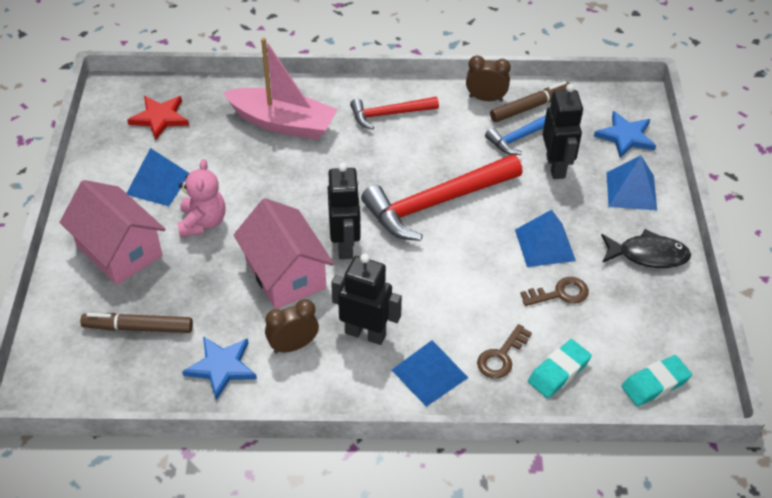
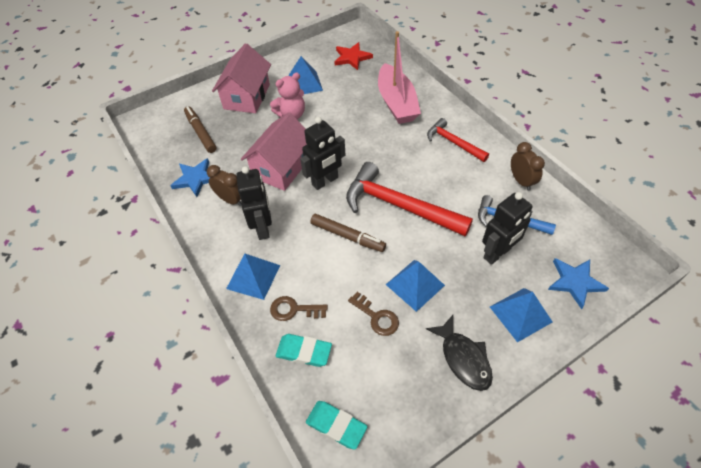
camera: 60 degrees right, 5 degrees up
brown marker [490,81,570,122] -> brown marker moved to [310,214,386,252]

